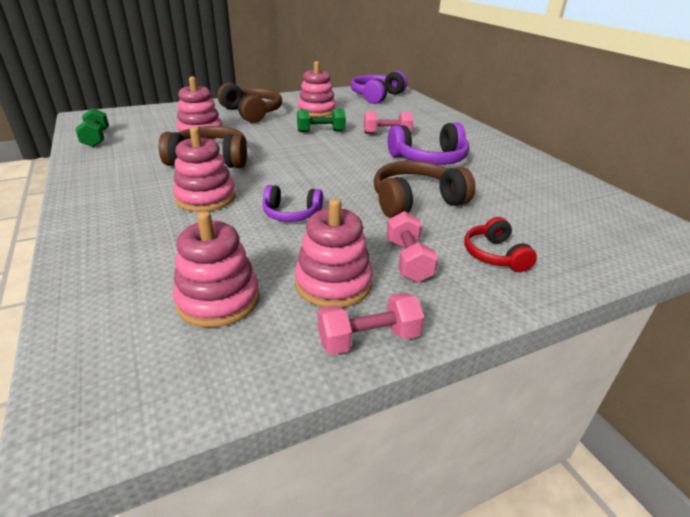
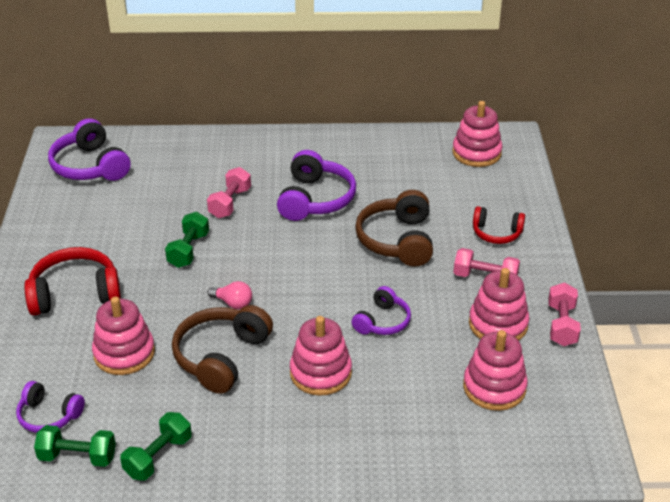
camera: 65 degrees left, 5 degrees up
brown headphones [217,83,282,123] -> red headphones [24,247,121,316]
pink stacking toy [298,61,336,117] -> pink stacking toy moved to [452,101,502,167]
none -> purple headphones [16,381,85,433]
none -> green dumbbell [120,412,192,481]
none -> pink light bulb [208,281,252,309]

